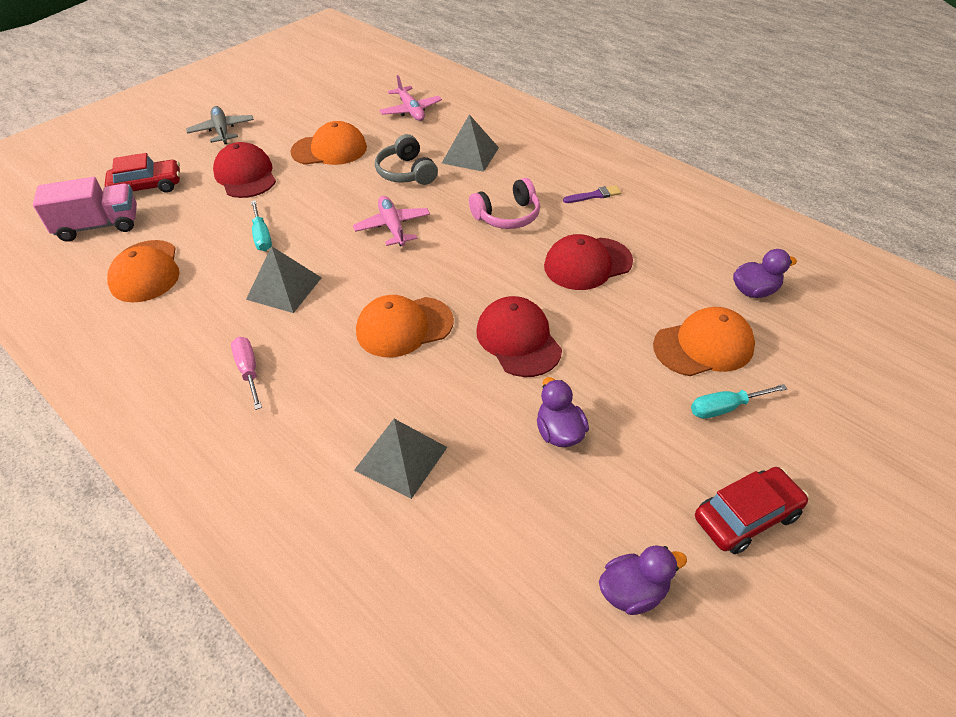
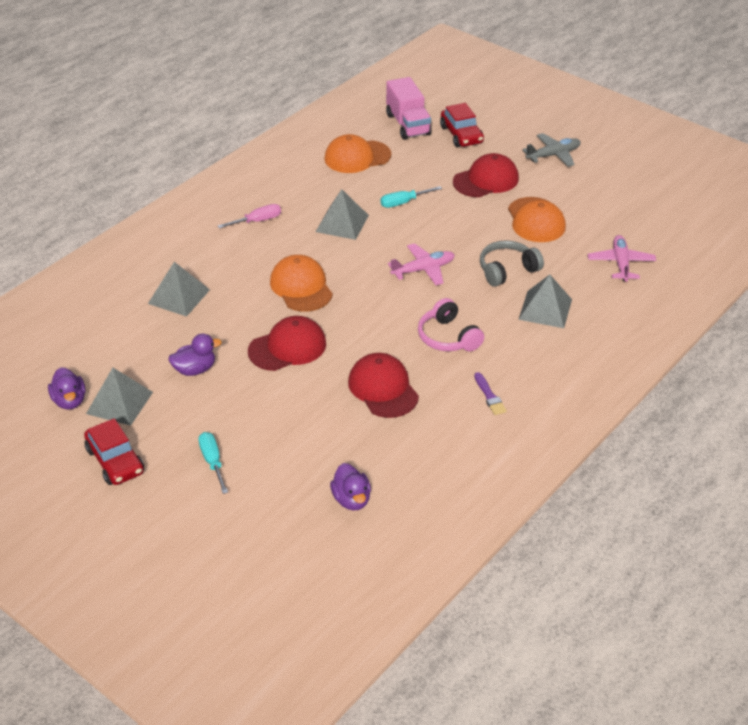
camera: 85 degrees right, 5 degrees down
pink plane [379,75,442,121] -> pink plane turned 120 degrees clockwise [588,235,656,282]
orange cap [653,307,755,376] -> none
none -> grey pyramid [86,368,153,426]

